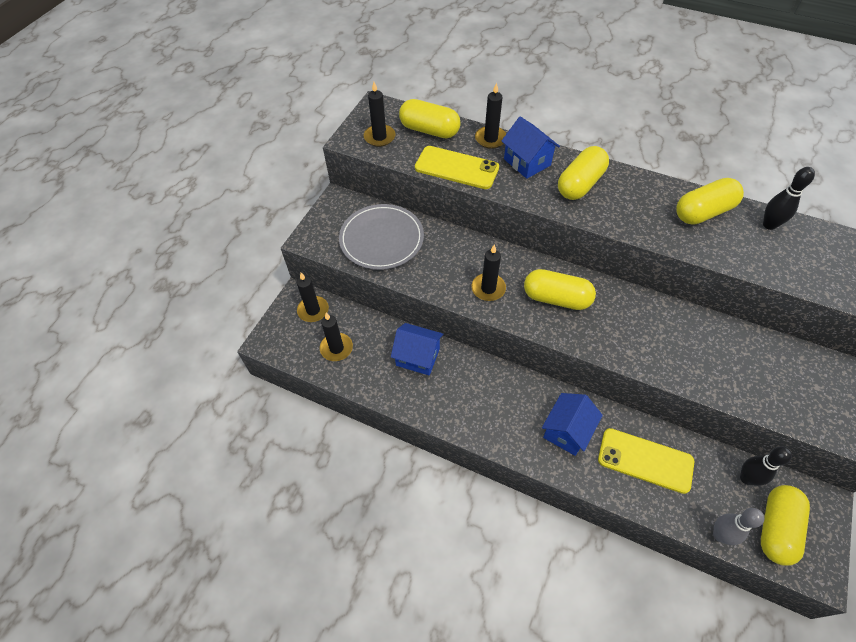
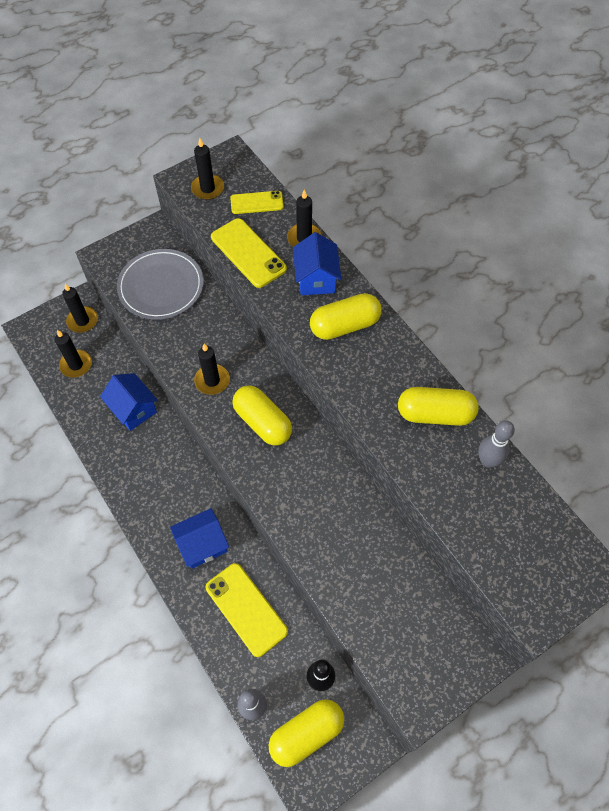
camera: 30 degrees right, 5 degrees up
yellow capsule [399,99,461,138] -> yellow phone [230,191,284,214]
black bowling pin [763,167,815,230] -> grey bowling pin [478,420,515,468]

